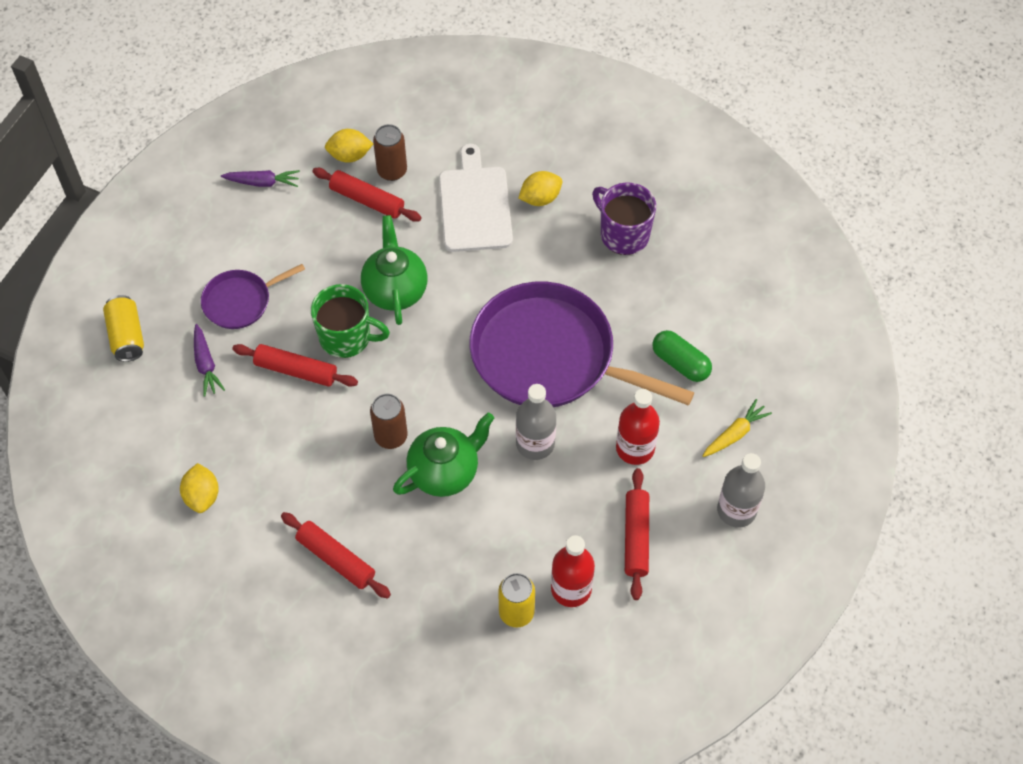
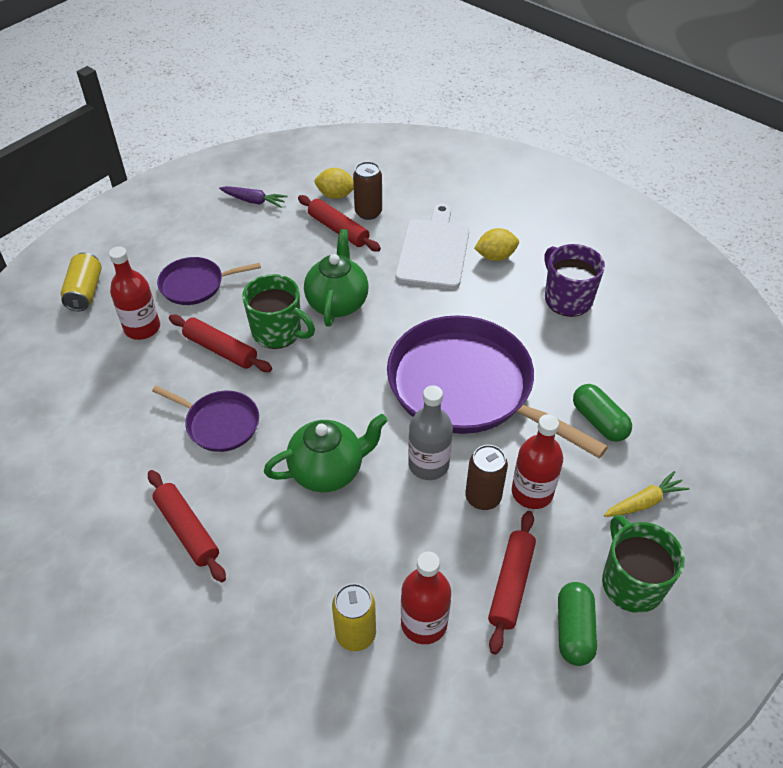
camera: 15 degrees right, 10 degrees down
yellow lemon [180,463,219,513] -> none
purple carrot [194,324,225,397] -> red bottle [109,246,160,340]
brown can [370,394,407,449] -> brown can moved to [465,445,508,510]
grey bottle [717,453,765,528] -> green mug [602,515,685,613]
none -> purple pan [152,386,259,452]
none -> green capsule [558,582,597,666]

